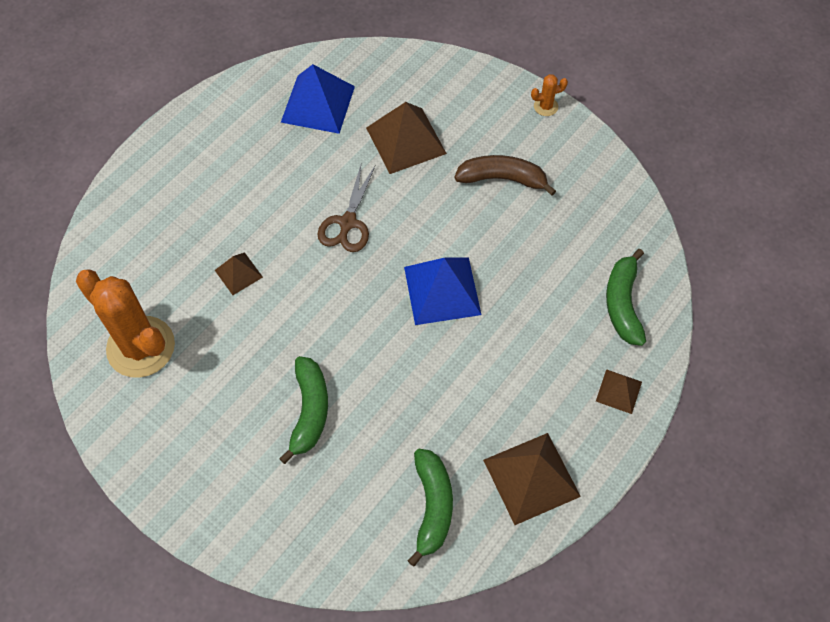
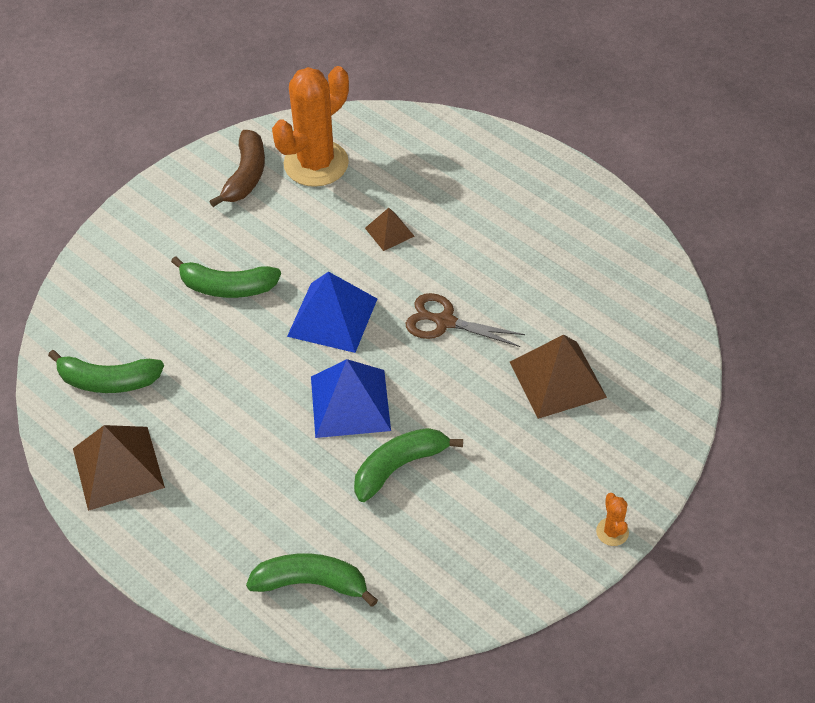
camera: 95 degrees right, 10 degrees down
blue pyramid [281,64,355,134] -> blue pyramid moved to [287,272,377,353]
brown banana [454,155,556,196] -> brown banana moved to [209,130,265,207]
brown pyramid [596,369,642,414] -> none
none -> green banana [354,428,463,502]

